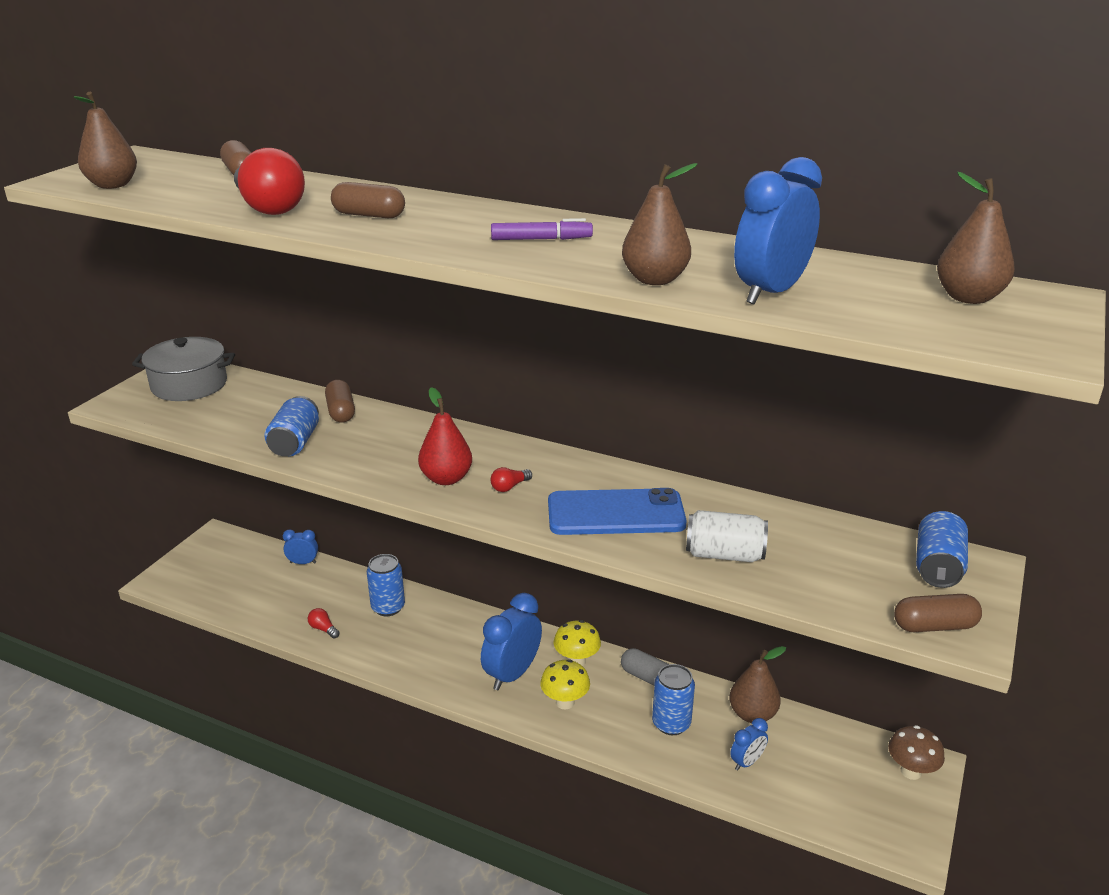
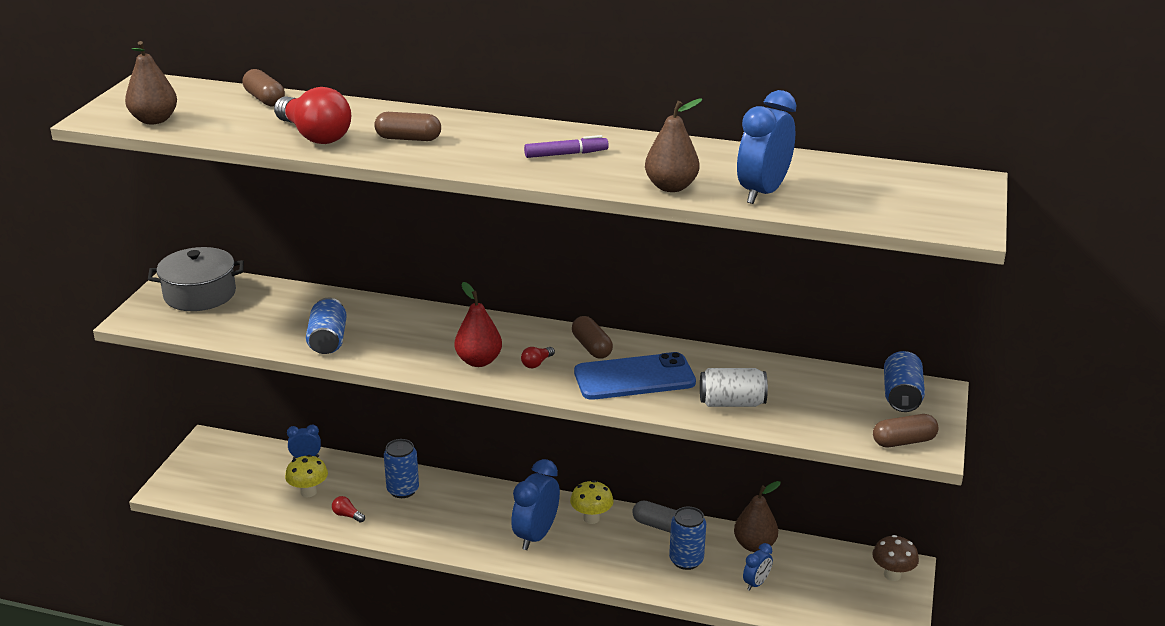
camera: 10 degrees left, 0 degrees up
brown capsule [325,380,355,423] -> brown capsule moved to [572,316,613,359]
yellow mushroom [540,659,590,709] -> yellow mushroom moved to [285,455,328,497]
brown pear [937,172,1015,304] -> none

